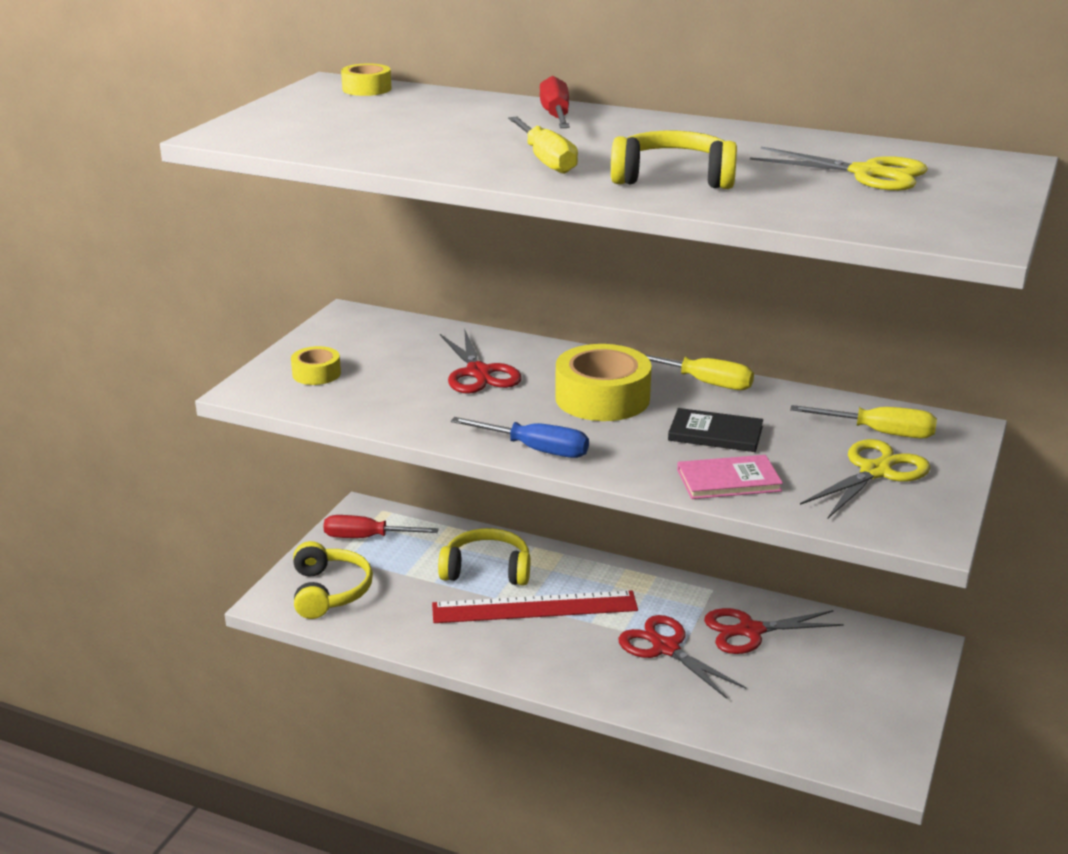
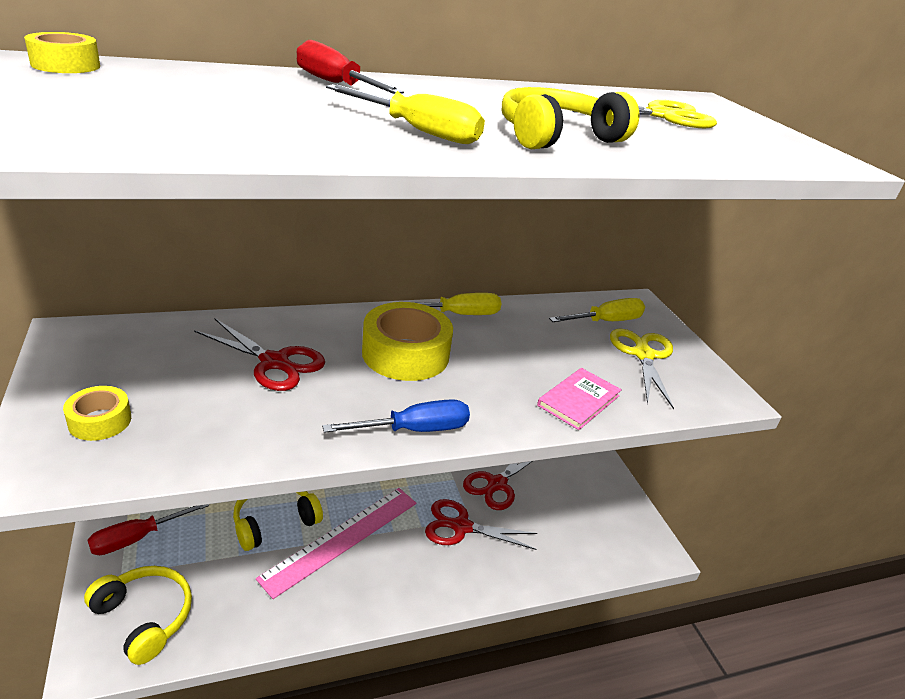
camera: 45 degrees left, 5 degrees up
red ruler [432,591,638,623] -> pink ruler [256,488,416,599]
black book [668,408,763,452] -> none

